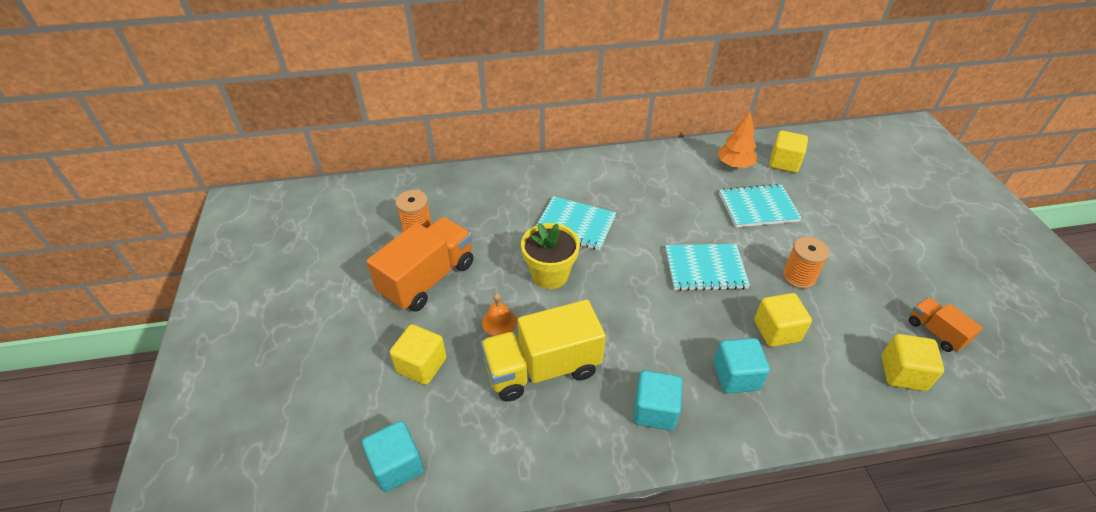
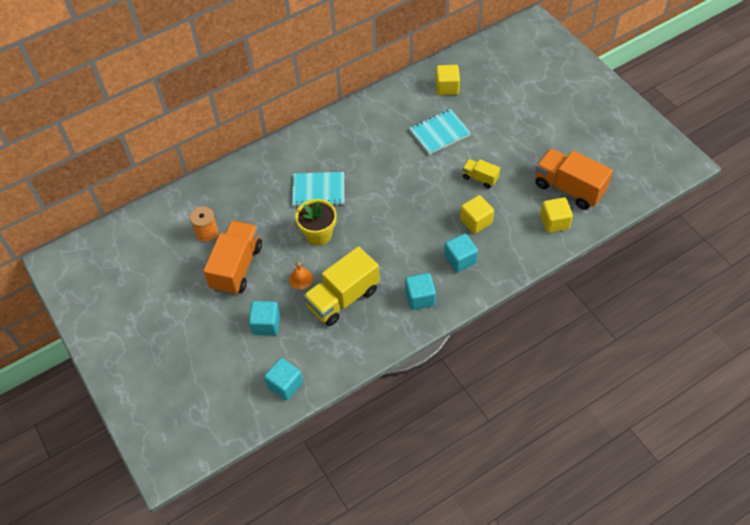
camera: 20 degrees left, 10 degrees up
yellow cube [390,324,447,385] -> turquoise cube [249,301,280,335]
turquoise notebook [665,244,750,291] -> none
orange tree [717,111,757,168] -> none
orange spool [782,237,829,289] -> yellow truck [462,159,500,188]
orange truck [909,297,983,352] -> orange truck [535,148,613,210], size x1.94

